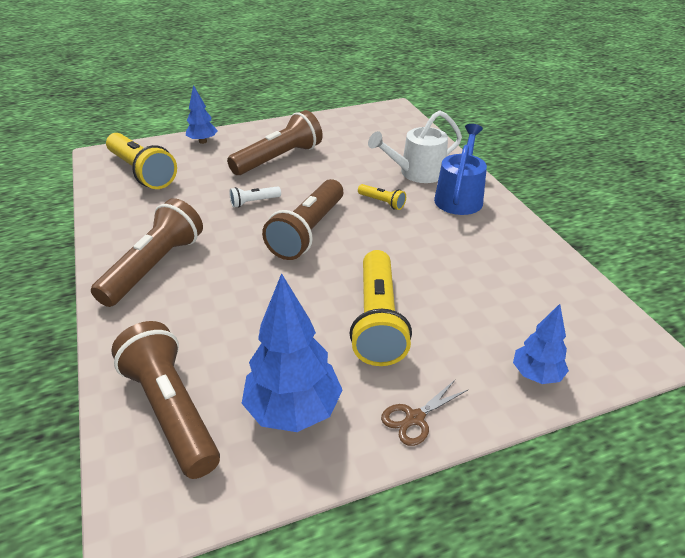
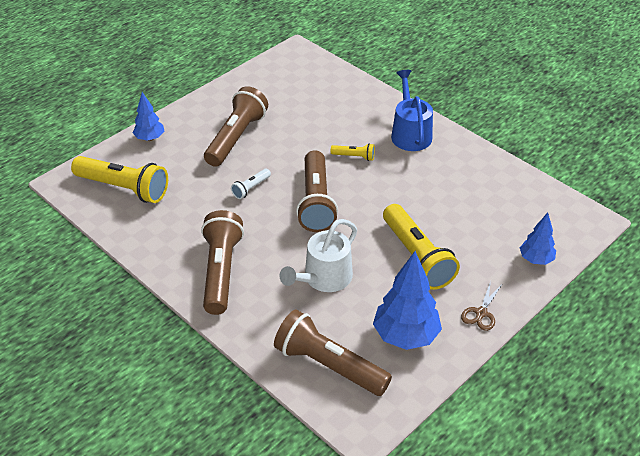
camera: 25 degrees left, 5 degrees up
white watering can [368,110,462,183] -> white watering can moved to [280,219,357,292]

